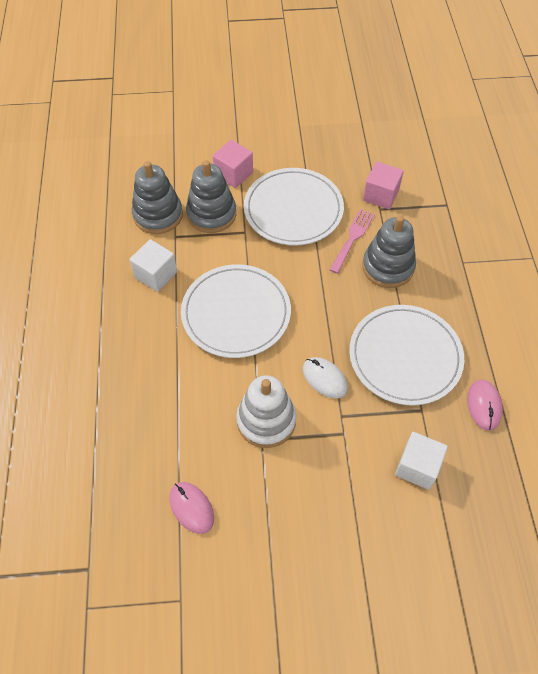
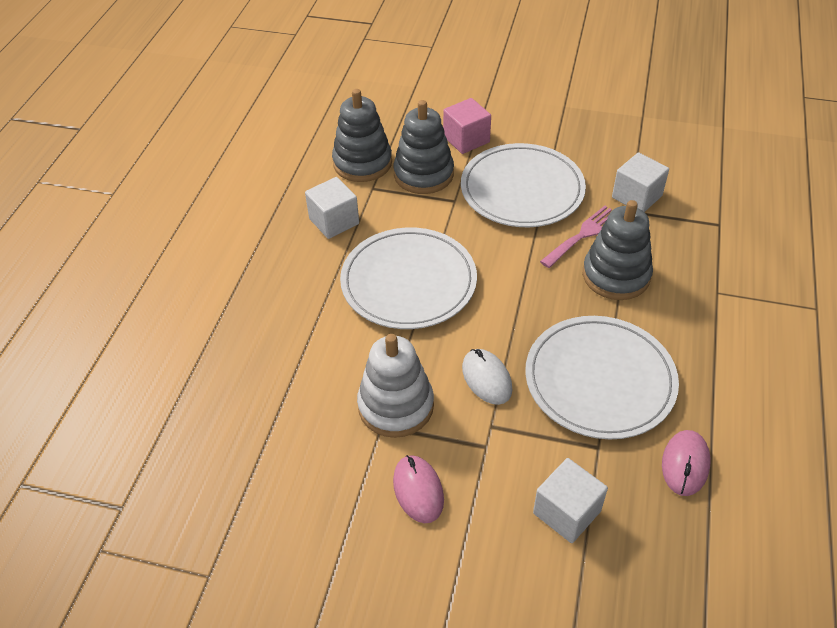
camera: 20 degrees right, 10 degrees down
pink mouse [169,482,214,534] -> pink mouse moved to [393,455,444,523]
pink cube [363,162,404,209] -> white cube [612,152,669,212]

